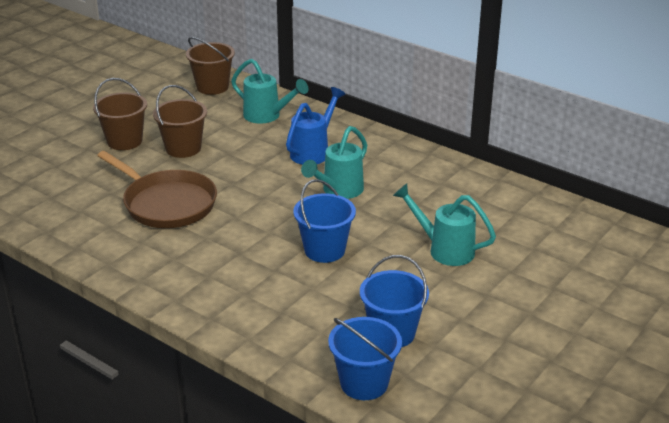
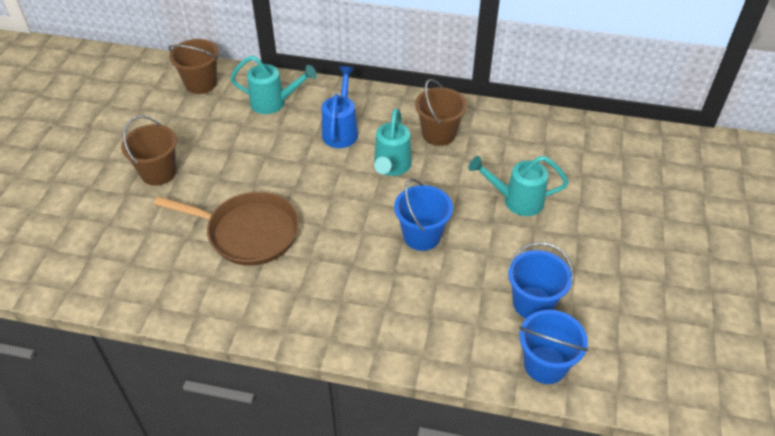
camera: 25 degrees left, 15 degrees up
brown bucket [153,85,207,158] -> brown bucket moved to [415,79,467,146]

